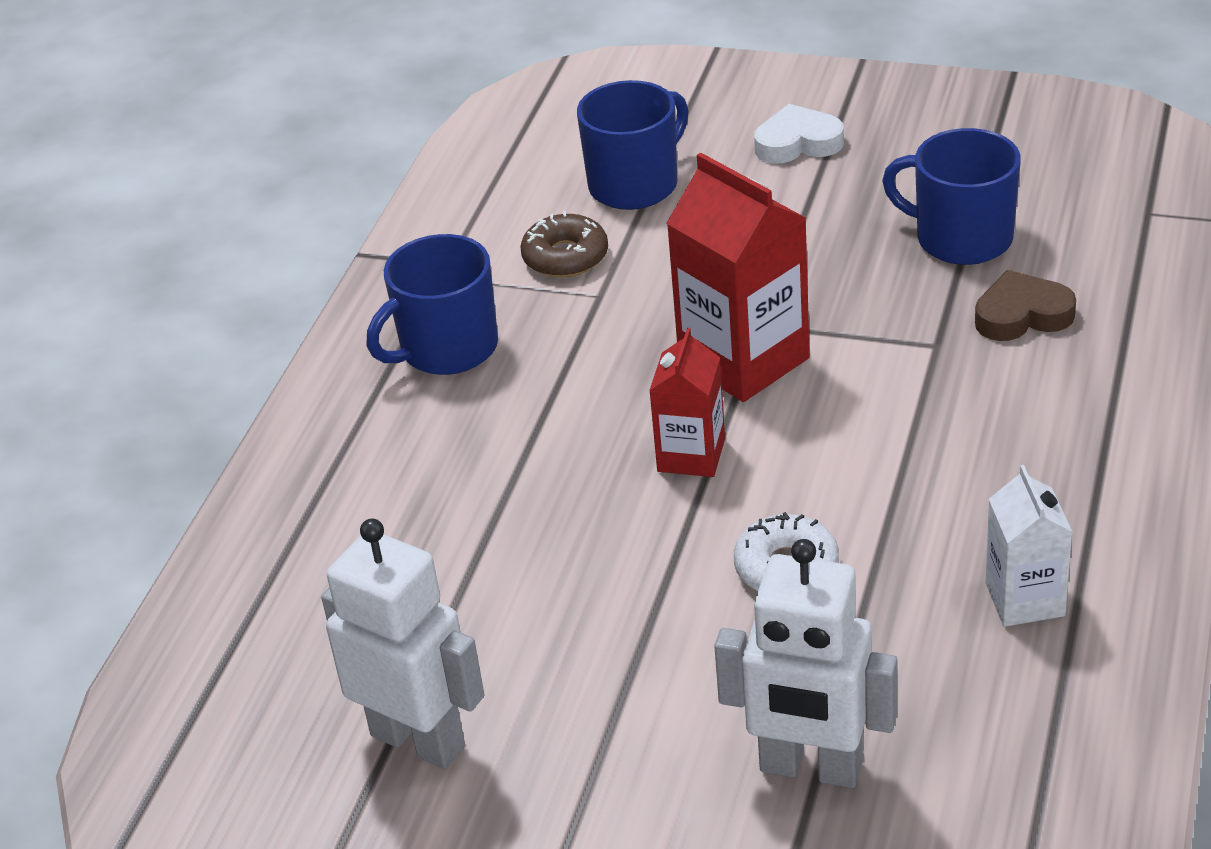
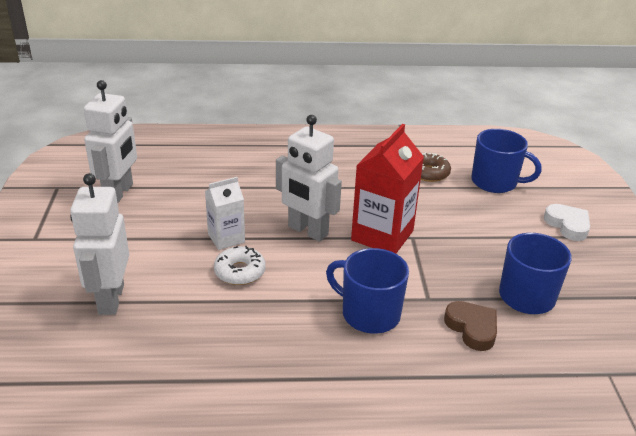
camera: 65 degrees right, 5 degrees down
blue mug [366,234,498,375] -> blue mug moved to [326,248,409,334]
red carton [649,328,725,477] -> white robot [276,115,342,242]
white carton [985,465,1072,627] -> white carton moved to [205,177,245,250]

